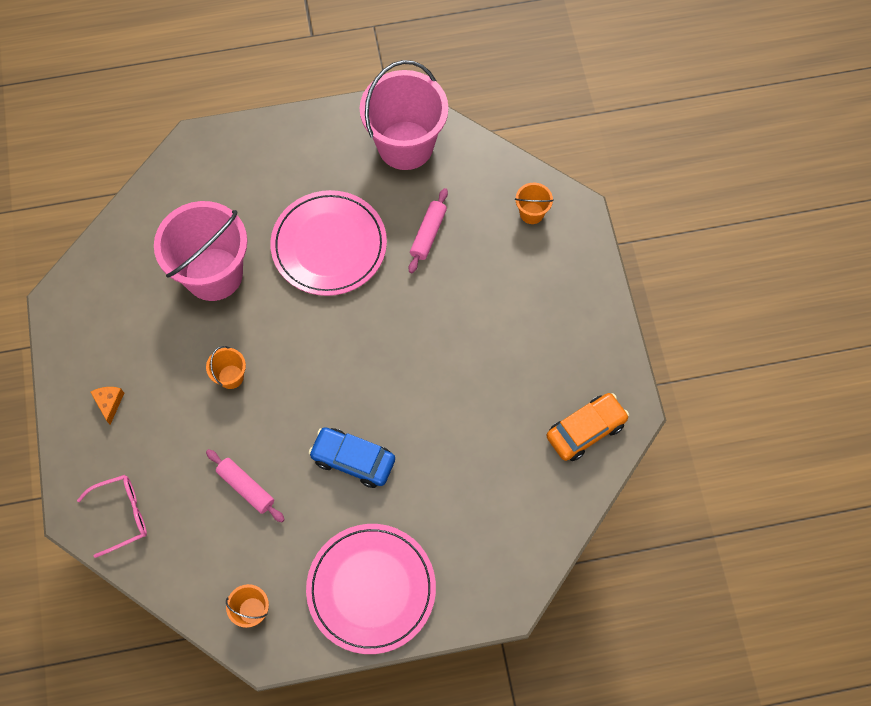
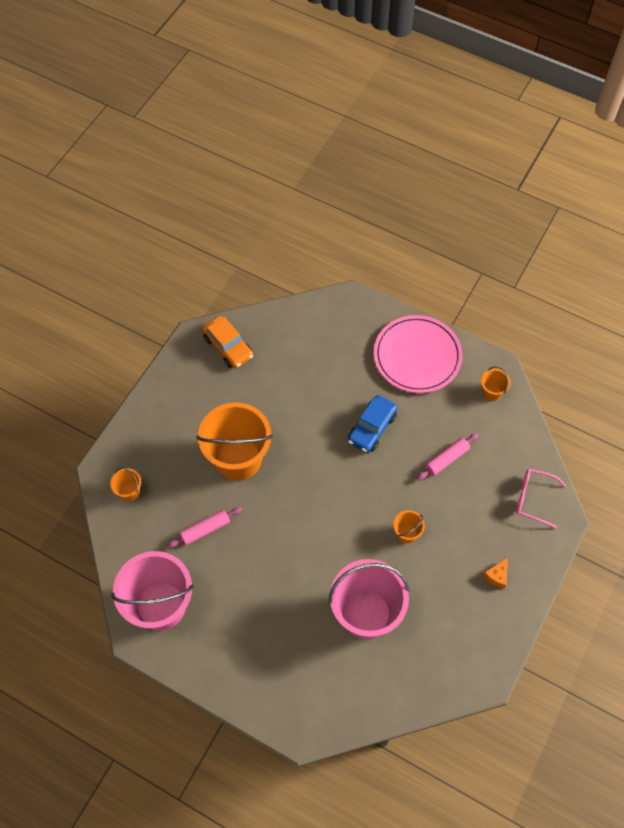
camera: 140 degrees left, 5 degrees down
pink rolling pin [206,449,285,522] -> pink rolling pin turned 60 degrees clockwise [417,433,478,481]
pink plate [270,190,387,296] -> none
blue car [309,427,395,488] -> blue car turned 60 degrees clockwise [348,395,398,453]
orange car [547,393,629,461] -> orange car turned 135 degrees counterclockwise [202,316,253,368]
none -> orange bucket [197,402,273,481]

